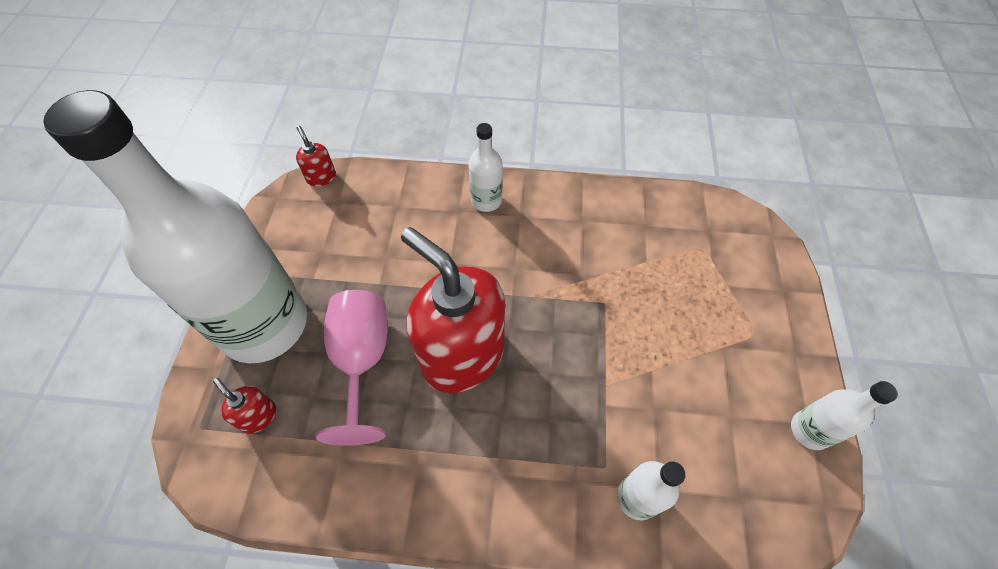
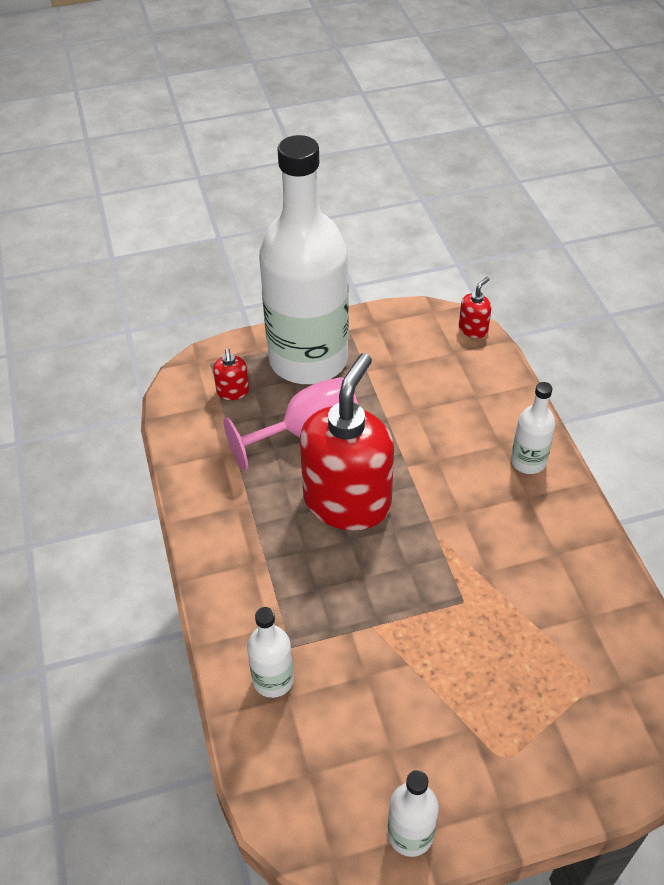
camera: 70 degrees right, 10 degrees down
red soap dispenser [213,378,276,434] -> red soap dispenser turned 150 degrees clockwise [213,348,249,400]

